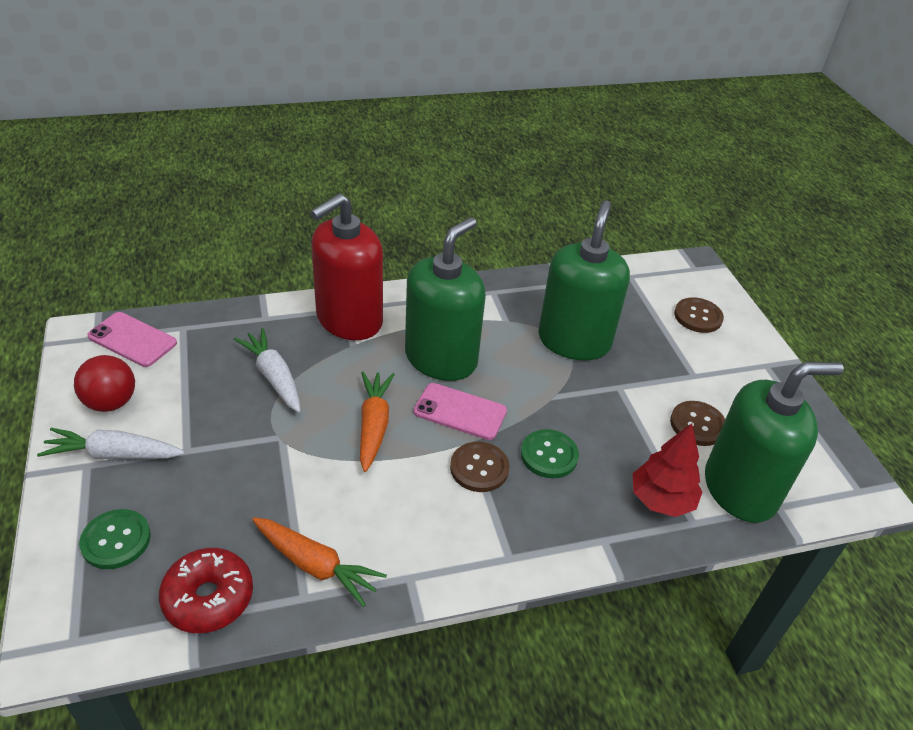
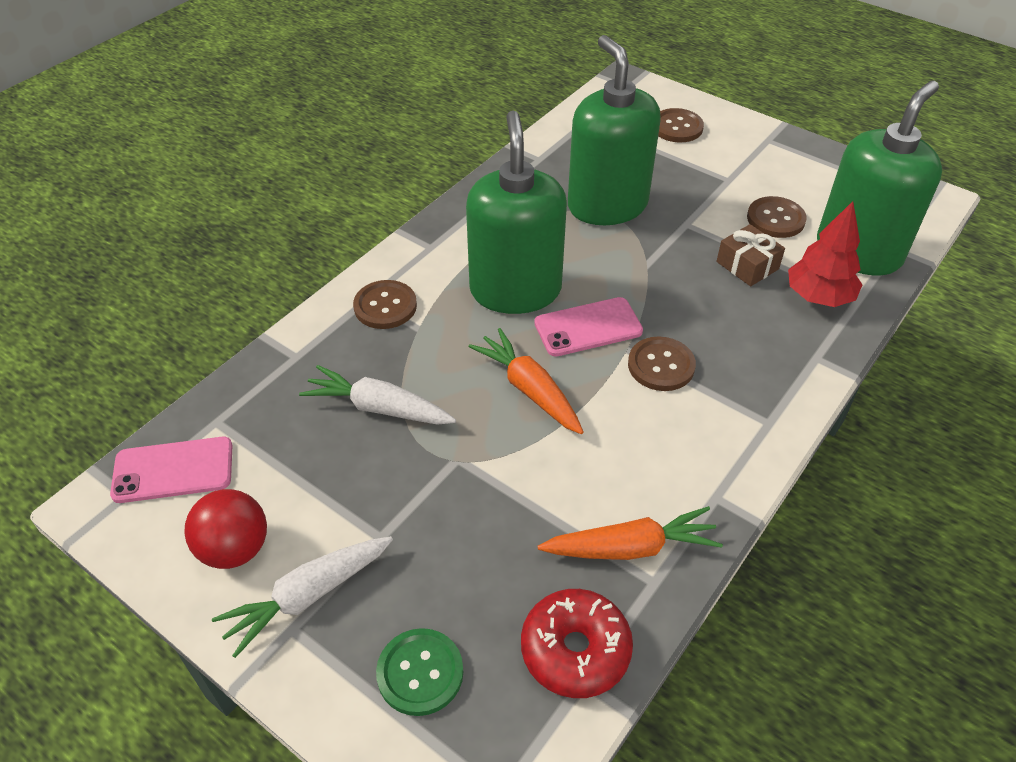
camera: 35 degrees left, 5 degrees up
red soap dispenser [310,194,383,340] -> brown button [353,280,417,329]
green button [521,429,579,478] -> none
none -> brown gift [717,224,785,286]

